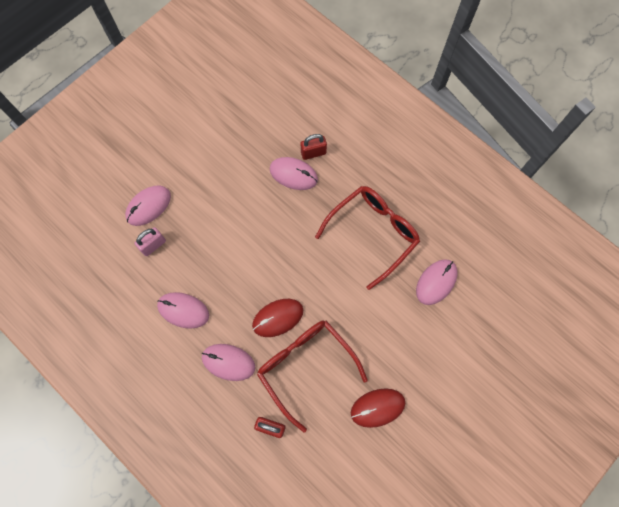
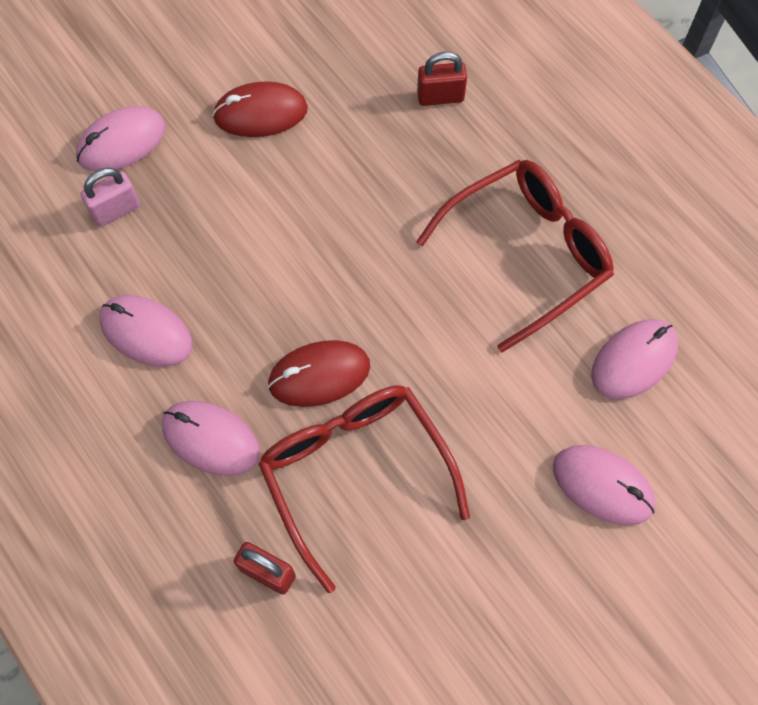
camera: 10 degrees right, 5 degrees down
pink mouse [270,157,318,190] -> pink mouse moved to [553,445,655,525]
red mouse [351,389,405,428] -> red mouse moved to [212,81,308,137]

